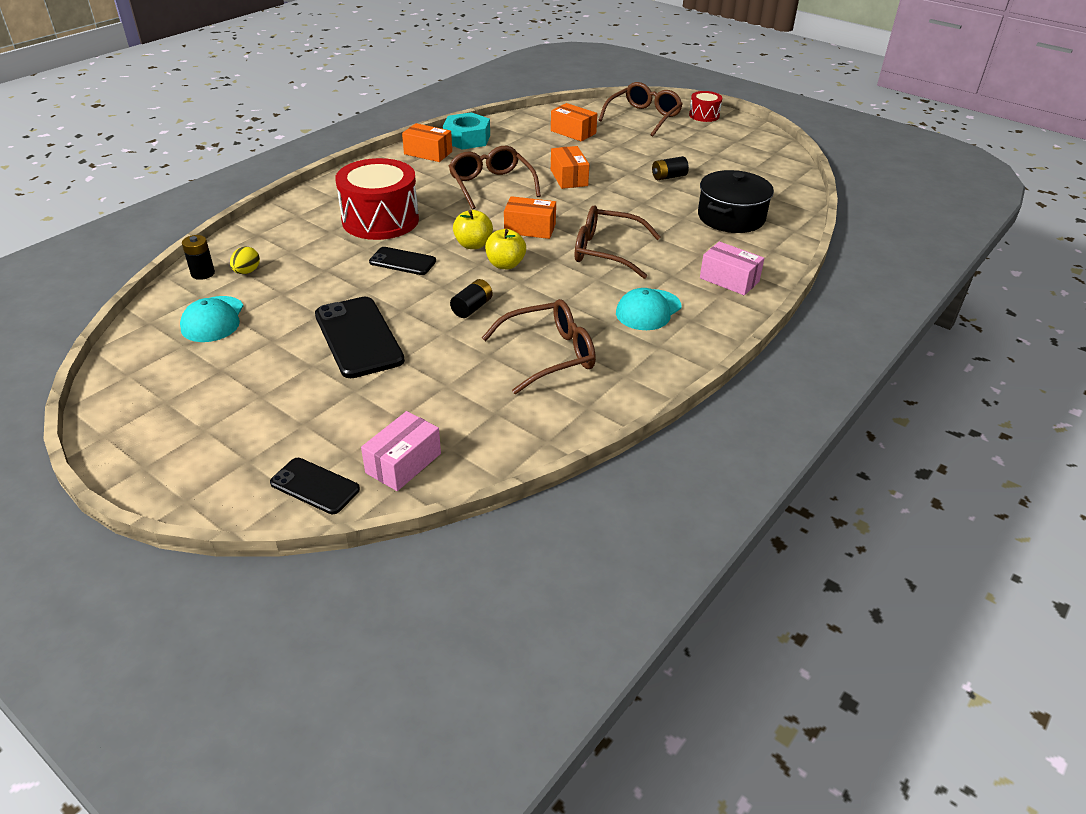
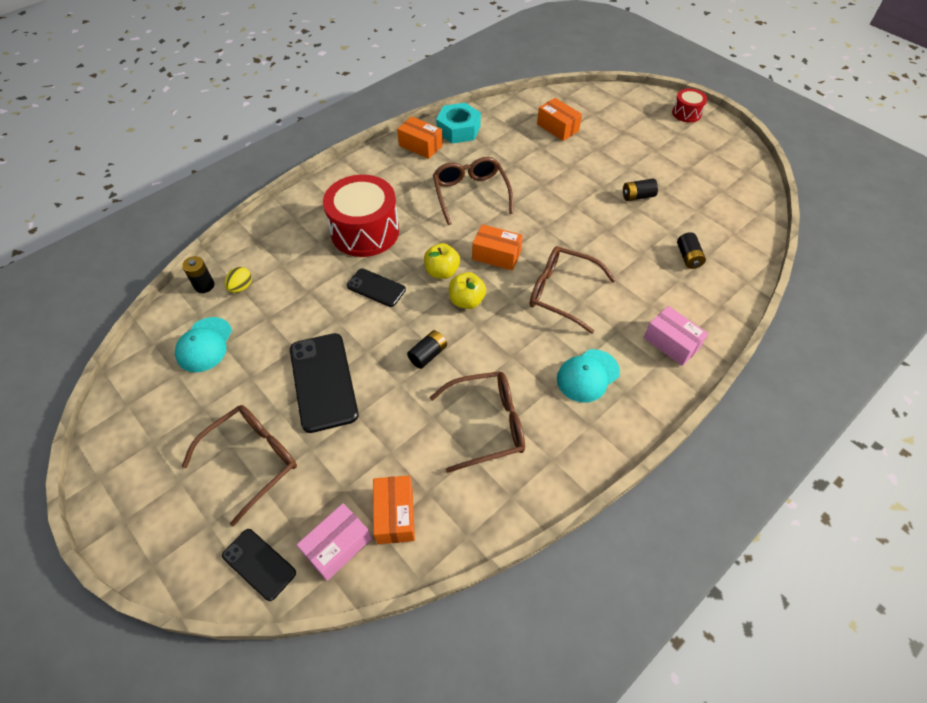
camera: 10 degrees right, 15 degrees up
orange box [551,146,589,189] -> orange box moved to [373,475,415,544]
brown glasses [599,82,683,137] -> brown glasses moved to [181,405,297,527]
black pot [698,170,774,233] -> black battery [677,232,706,269]

